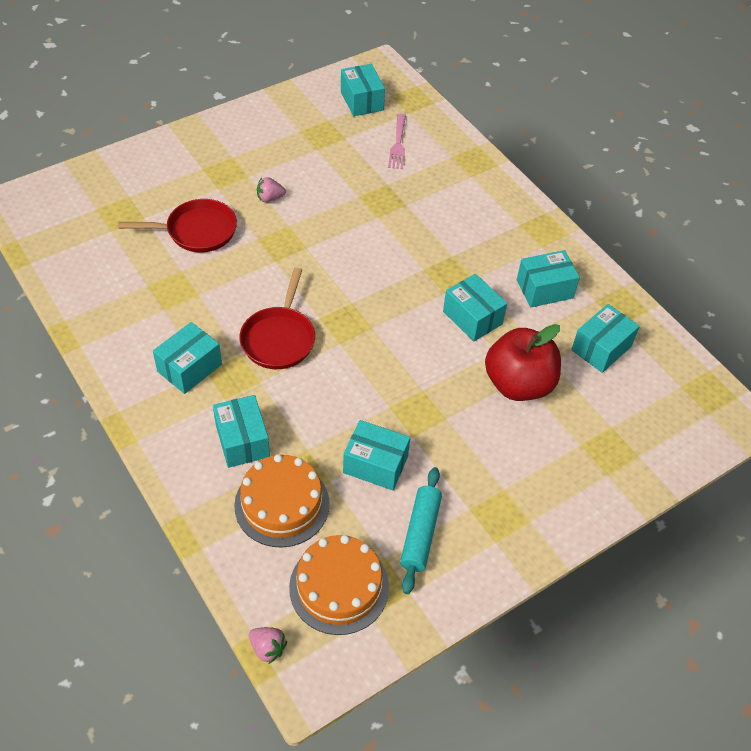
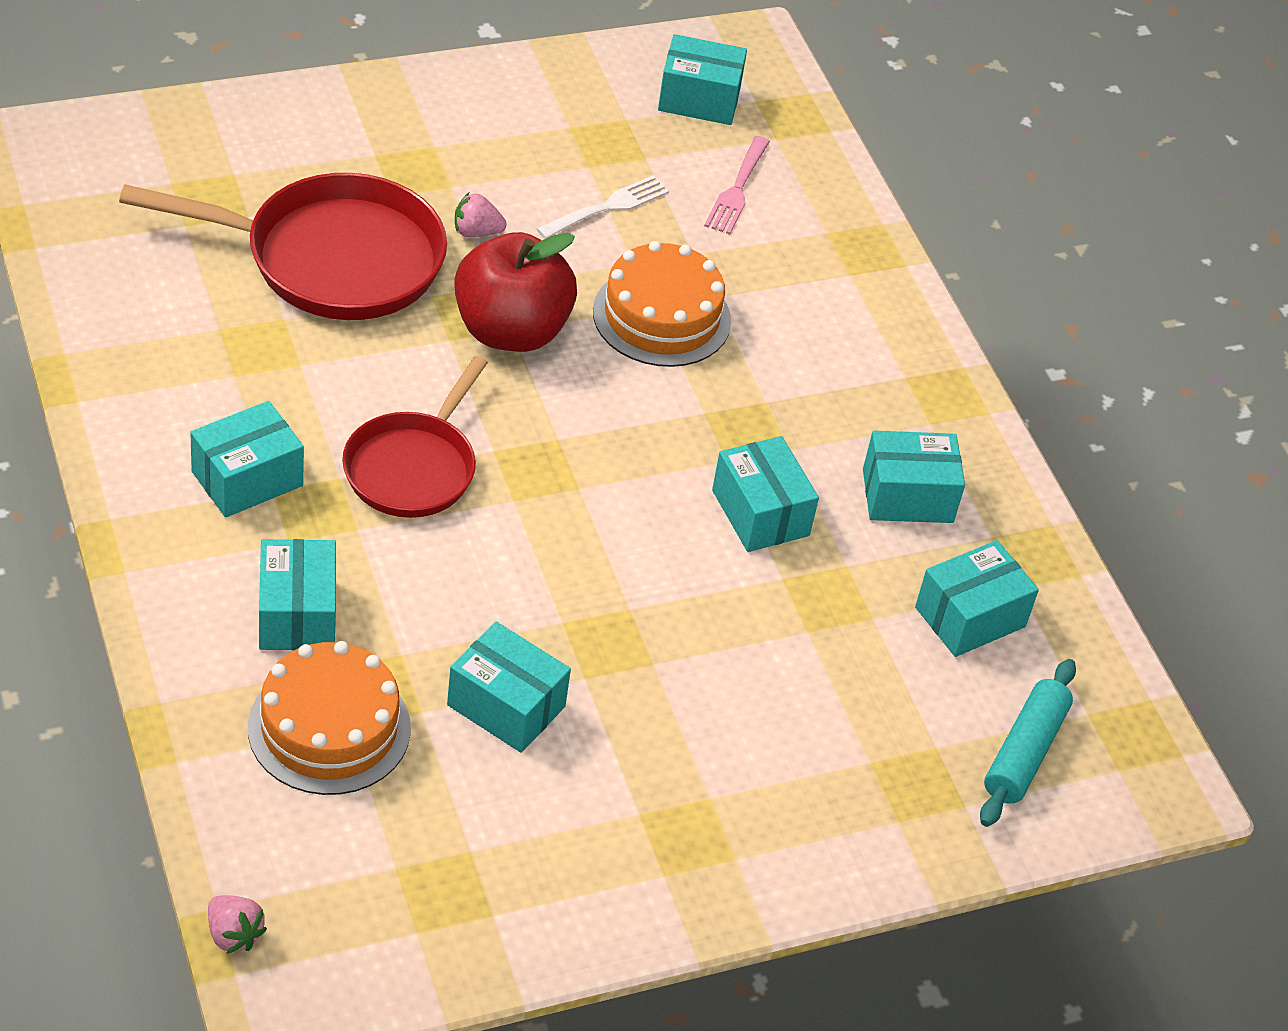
camera: 10 degrees right, 5 degrees down
red pan [118,199,237,252] -> red pan [119,173,447,320], size x1.58
orange cake [289,535,389,635] -> orange cake moved to [593,241,731,367]
turquoise box [341,64,385,116] -> turquoise box turned 75 degrees counterclockwise [658,34,747,125]
turquoise rolling pin [400,467,442,594] -> turquoise rolling pin moved to [980,659,1076,827]
red apple [485,324,561,401] -> red apple moved to [454,232,577,352]
none -> white fork [537,176,669,239]

